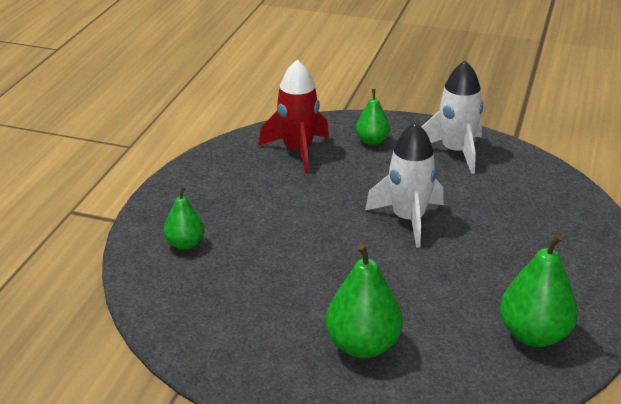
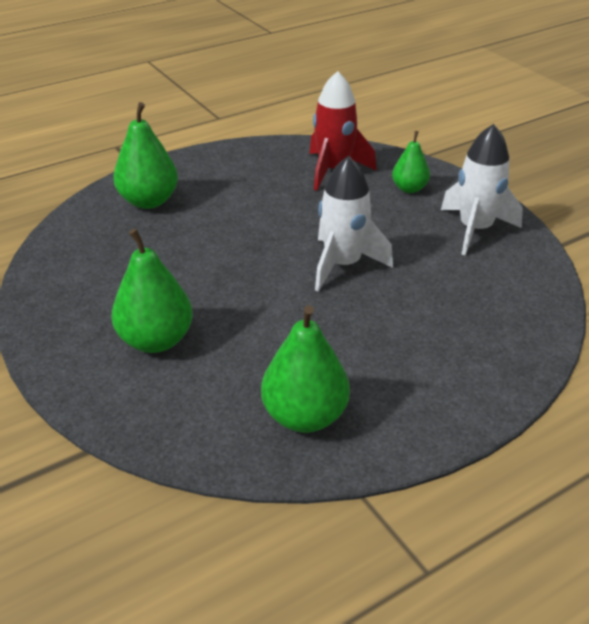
camera: 40 degrees right, 5 degrees up
green pear [164,186,204,250] -> green pear [113,102,178,209], size x1.65

